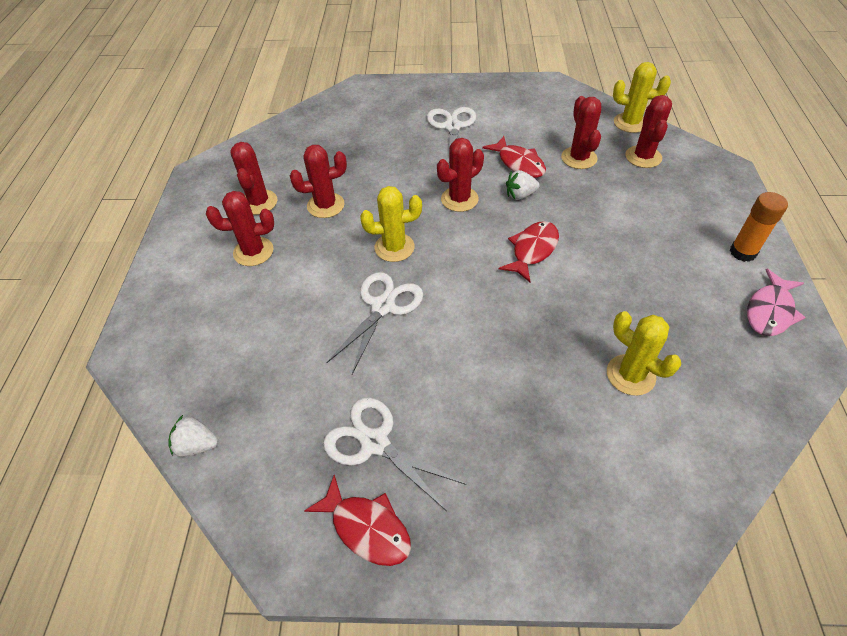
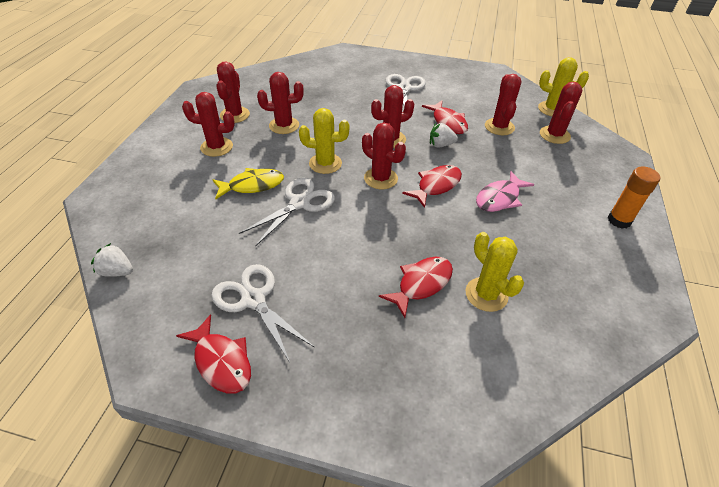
camera: 10 degrees right, 5 degrees down
pink fish [747,268,806,336] -> pink fish moved to [476,171,534,212]
none -> yellow fish [212,168,284,199]
none -> red cactus [362,123,406,190]
none -> red fish [379,257,453,318]

